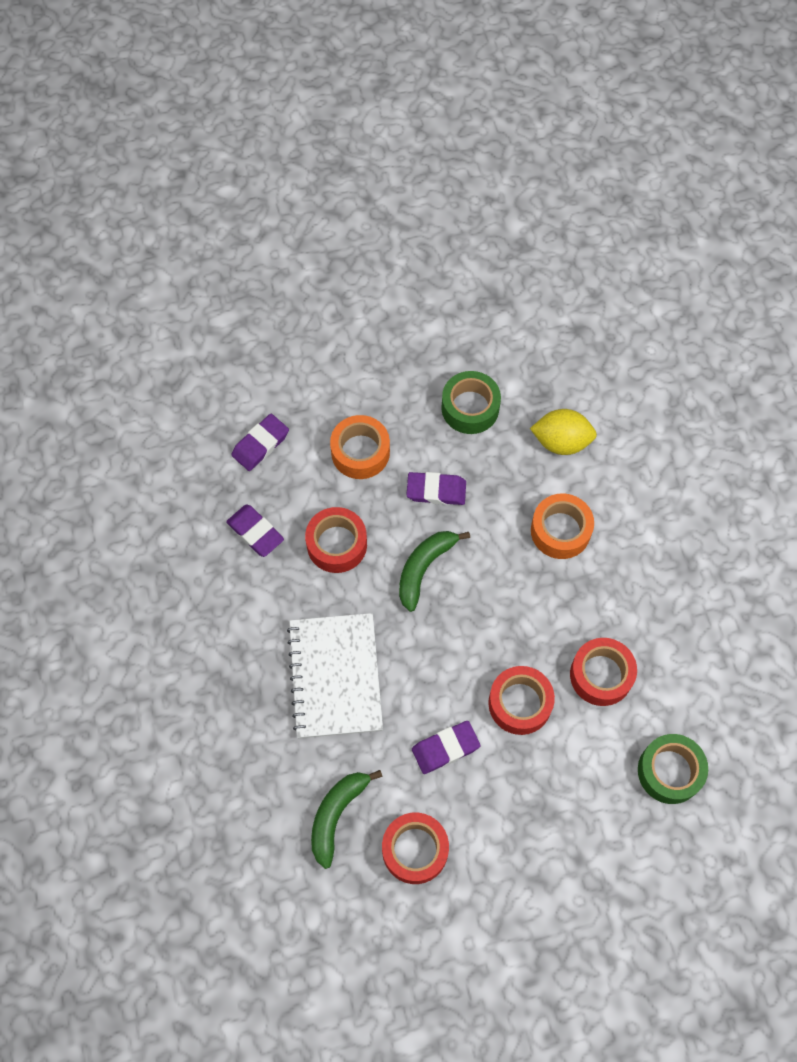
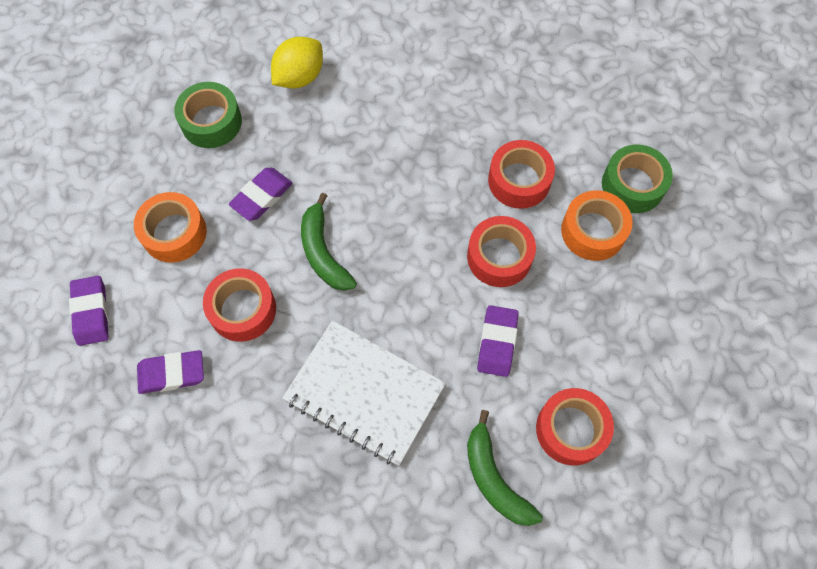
camera: 55 degrees left, 0 degrees up
orange tape [531,494,594,559] -> orange tape moved to [561,190,633,261]

